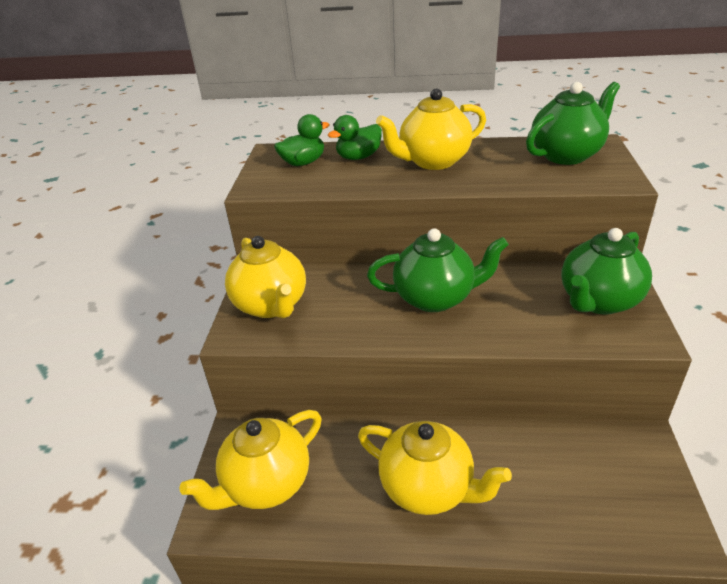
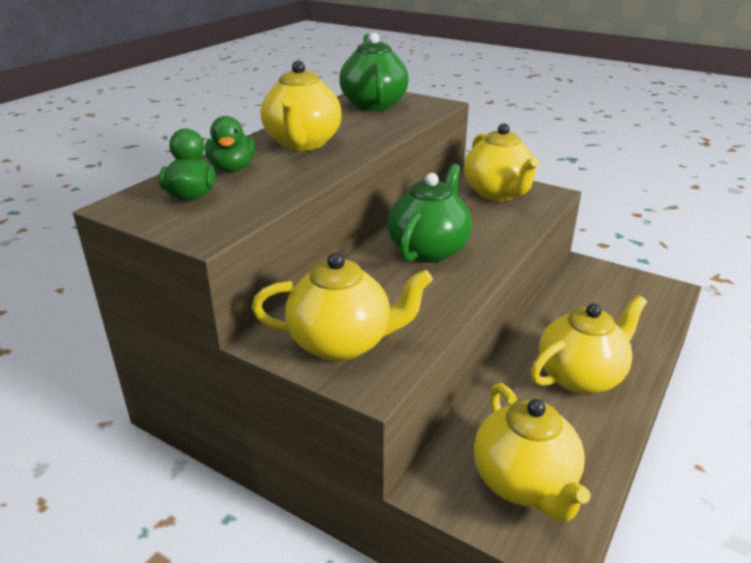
camera: 65 degrees left, 5 degrees down
green teapot [561,228,652,315] -> yellow teapot [464,123,539,201]

